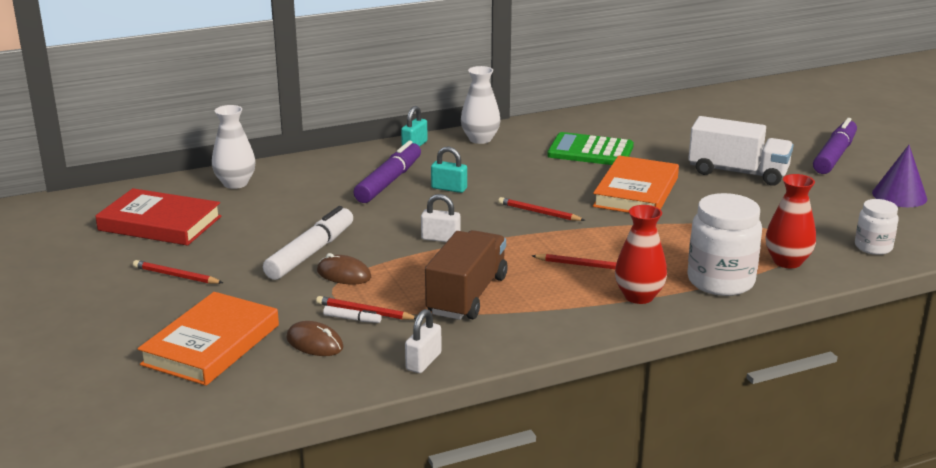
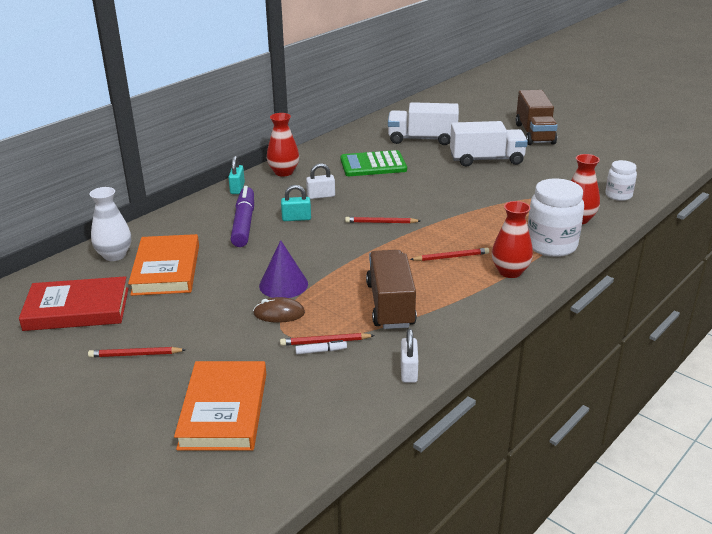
camera: 25 degrees left, 5 degrees up
white marker [263,206,353,280] -> none
brown mouse [286,321,343,356] -> none
white padlock [421,194,460,242] -> white padlock moved to [306,163,335,199]
white vase [461,66,501,144] -> red vase [267,113,299,177]
orange book [593,155,679,213] -> orange book moved to [128,234,199,296]
purple marker [813,118,857,174] -> brown truck [516,90,558,145]
purple cone [872,145,927,207] -> purple cone moved to [259,240,308,298]
none -> white truck [388,102,459,145]

